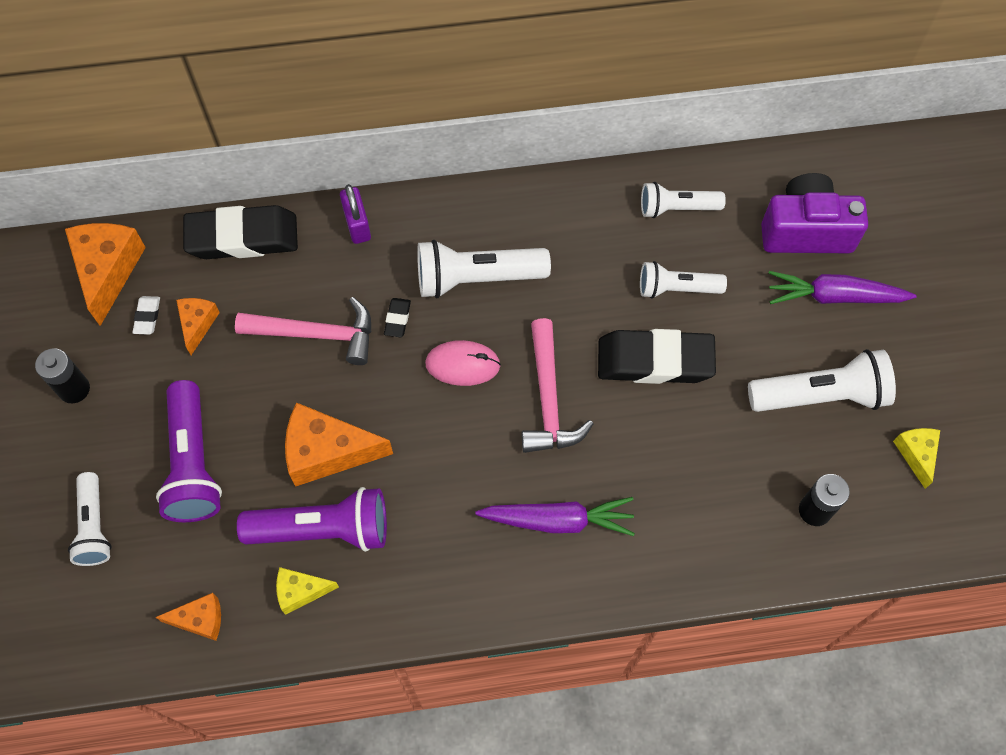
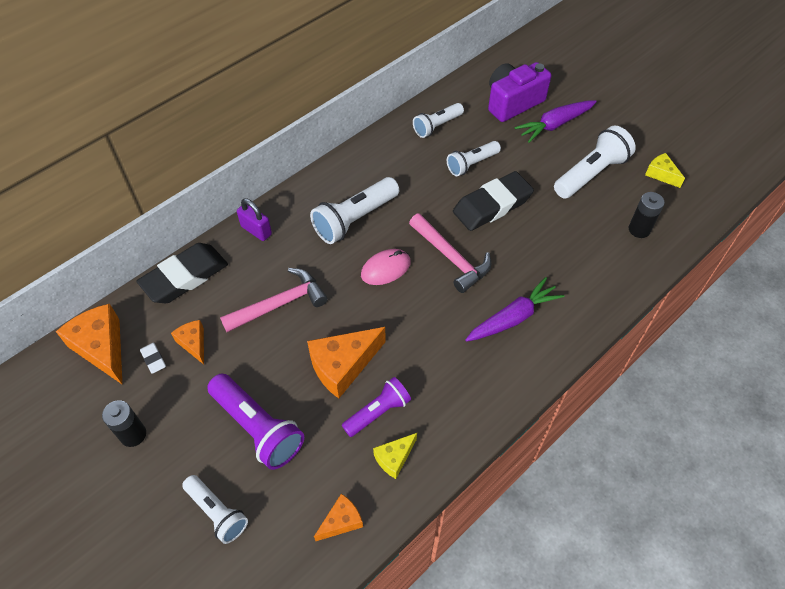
camera: 35 degrees left, 10 degrees down
purple flashlight [237,487,387,552] -> purple flashlight [342,377,411,437], size x0.64
black eraser [384,298,411,337] -> none

